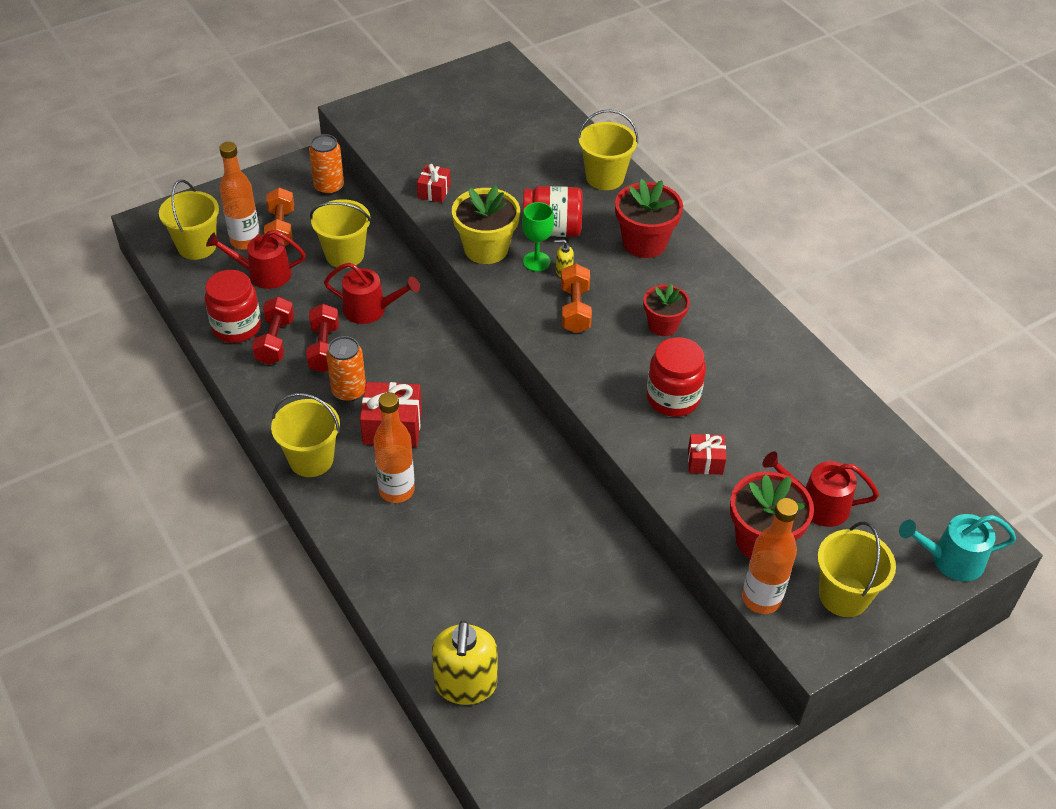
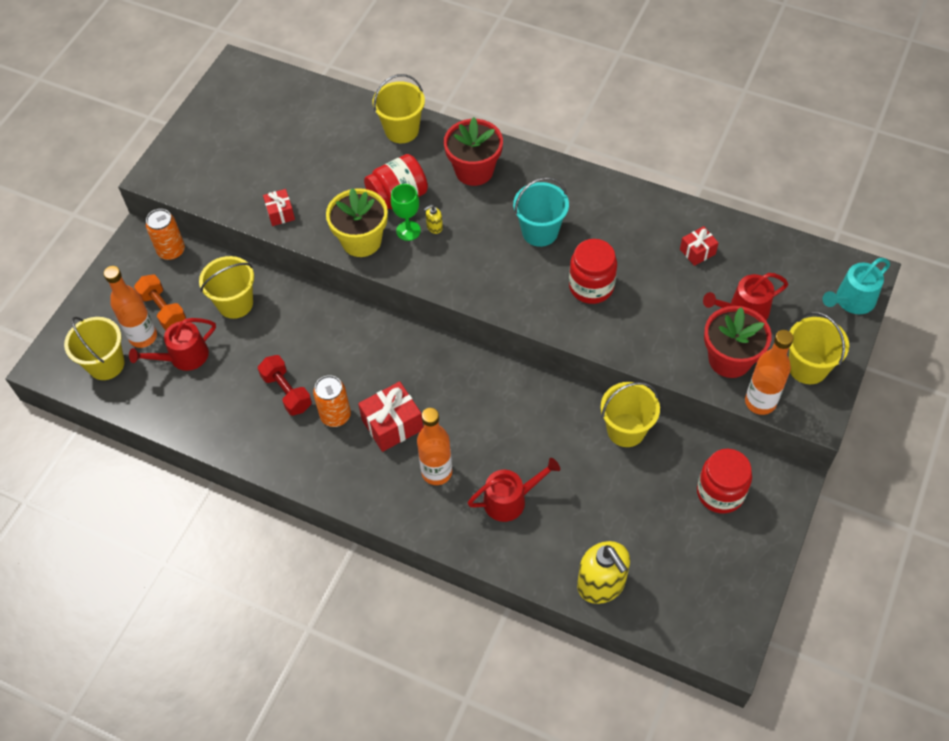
camera: 30 degrees left, 10 degrees up
red jar [205,270,261,343] -> red jar moved to [697,449,752,514]
red dumbbell [252,296,294,365] -> none
yellow bucket [271,393,340,477] -> yellow bucket moved to [601,382,660,447]
red watering can [324,262,420,324] -> red watering can moved to [468,458,560,522]
orange dumbbell [561,264,592,333] -> none
red flower pot [643,283,690,336] -> turquoise bucket [513,177,569,247]
red gift [688,434,726,475] -> red gift moved to [680,226,719,266]

